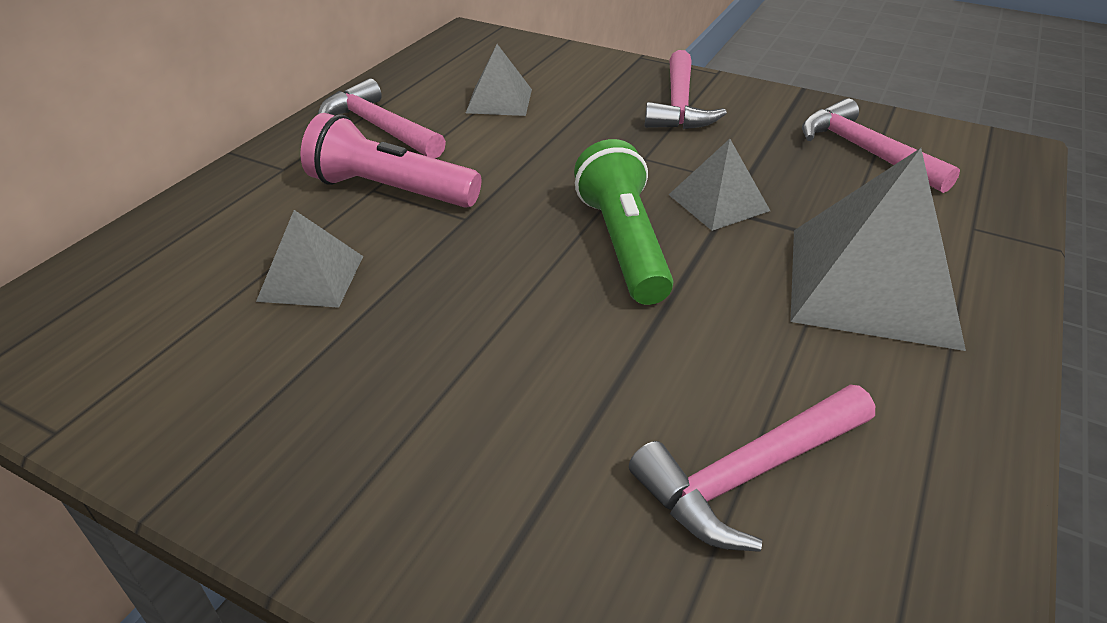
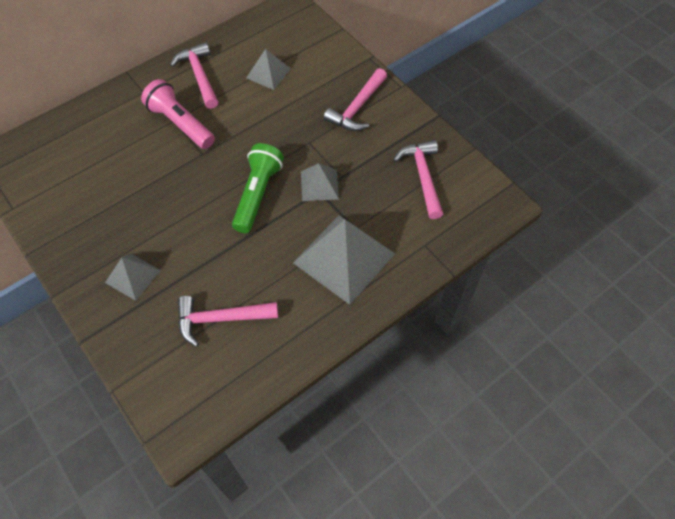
camera: 25 degrees right, 20 degrees up
grey pyramid [256,210,363,308] -> grey pyramid moved to [105,253,161,301]

